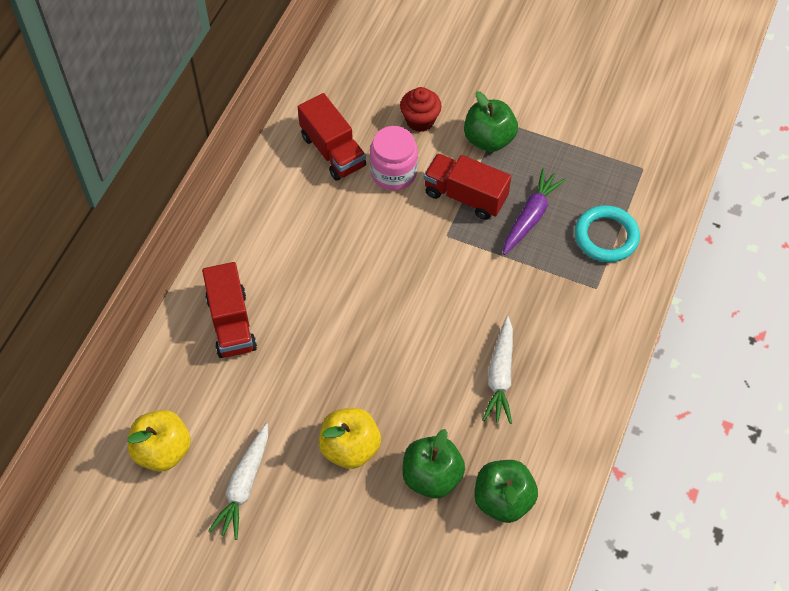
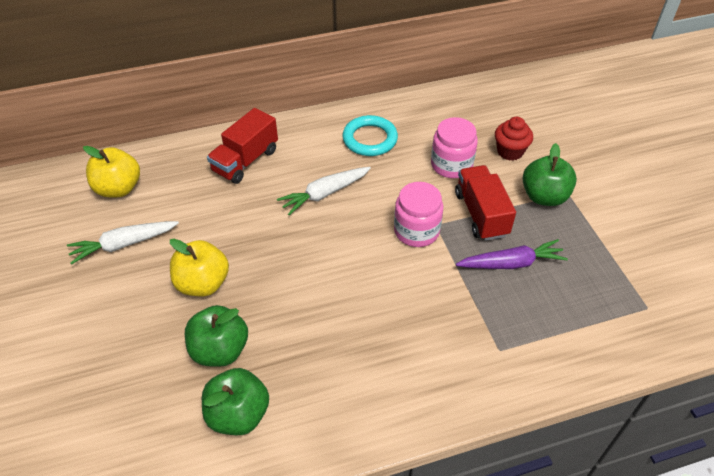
camera: 50 degrees right, 10 degrees down
red truck [298,93,366,181] -> none
white carrot [483,316,513,424] -> white carrot moved to [277,167,371,215]
turquoise ring [575,205,640,262] -> turquoise ring moved to [342,115,398,156]
none -> pink jar [394,182,443,247]

